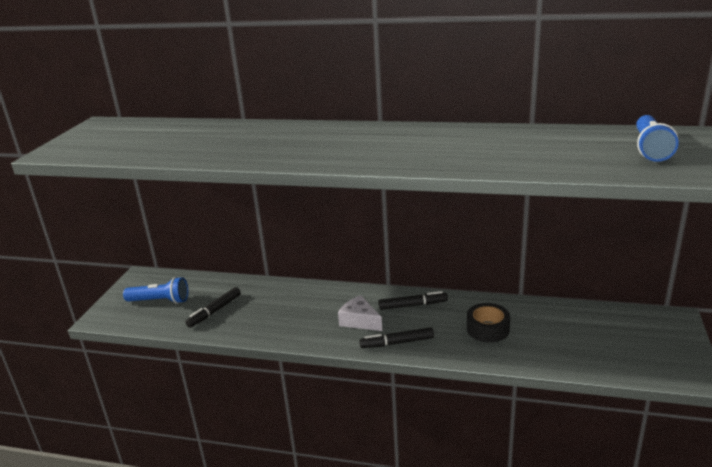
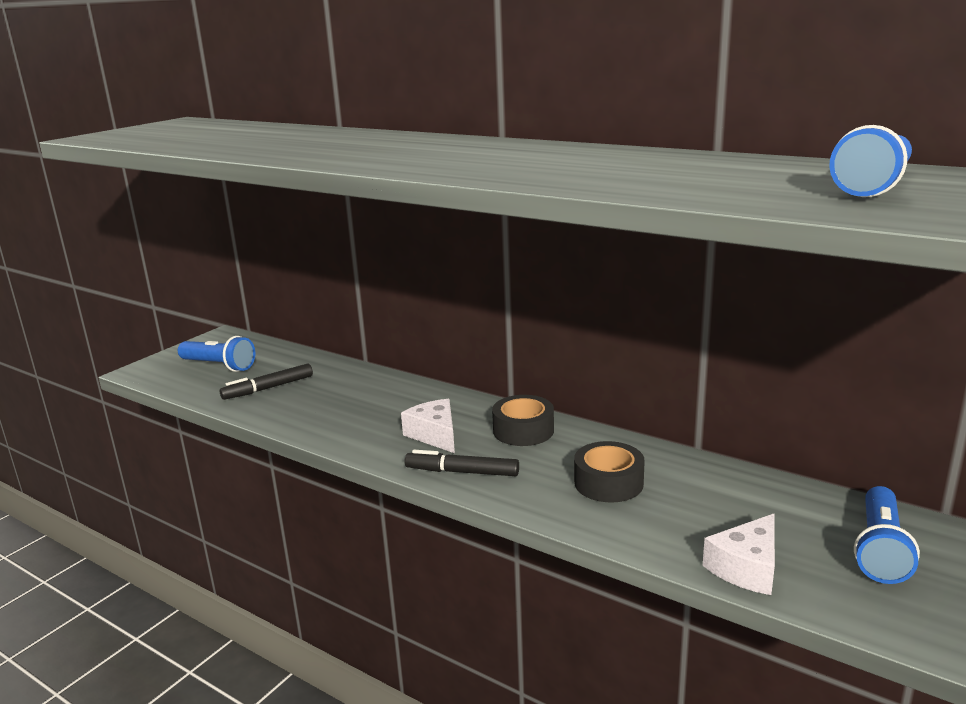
camera: 20 degrees right, 5 degrees down
black marker [379,291,448,310] -> black tape [492,395,554,446]
none -> white cheese [703,514,775,595]
none -> blue flashlight [854,486,920,584]

